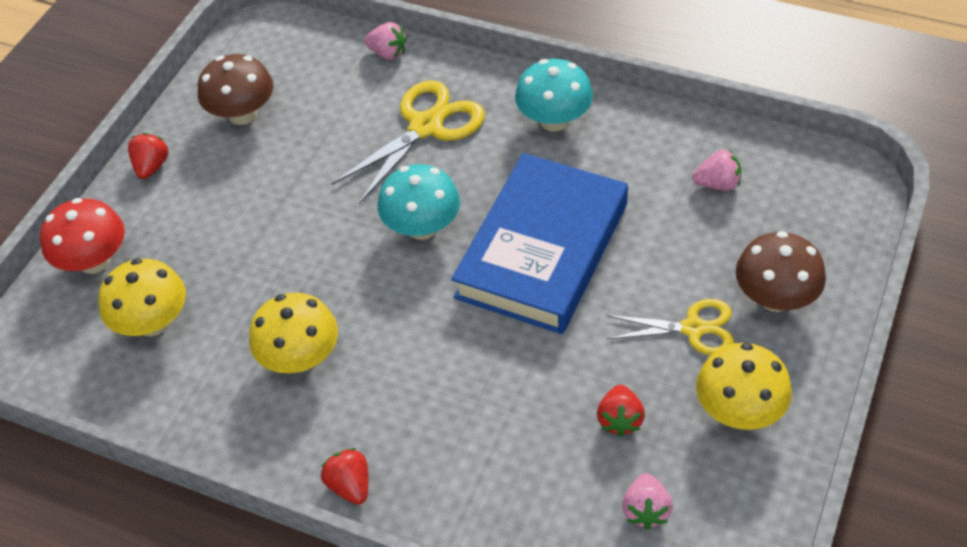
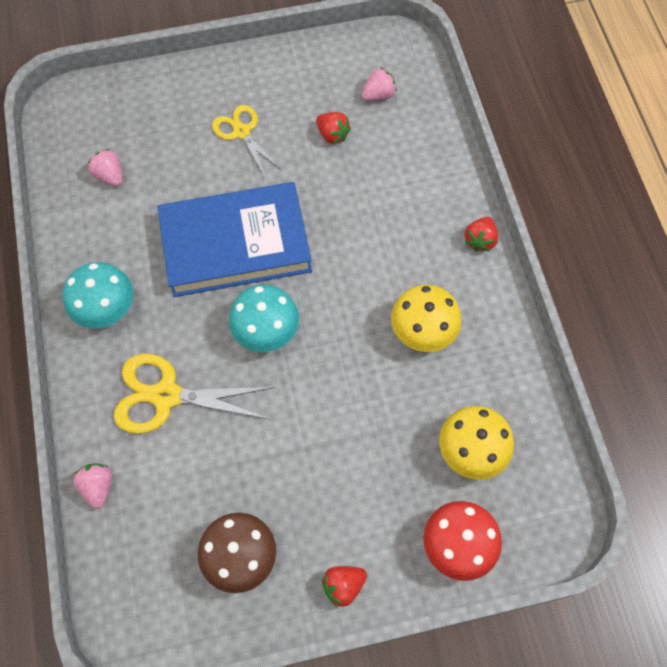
camera: 130 degrees left, 15 degrees up
red strawberry [597,385,645,437] -> red strawberry turned 75 degrees clockwise [316,112,351,144]
yellow mushroom [696,343,792,430] -> none
brown mushroom [736,231,826,312] -> none

